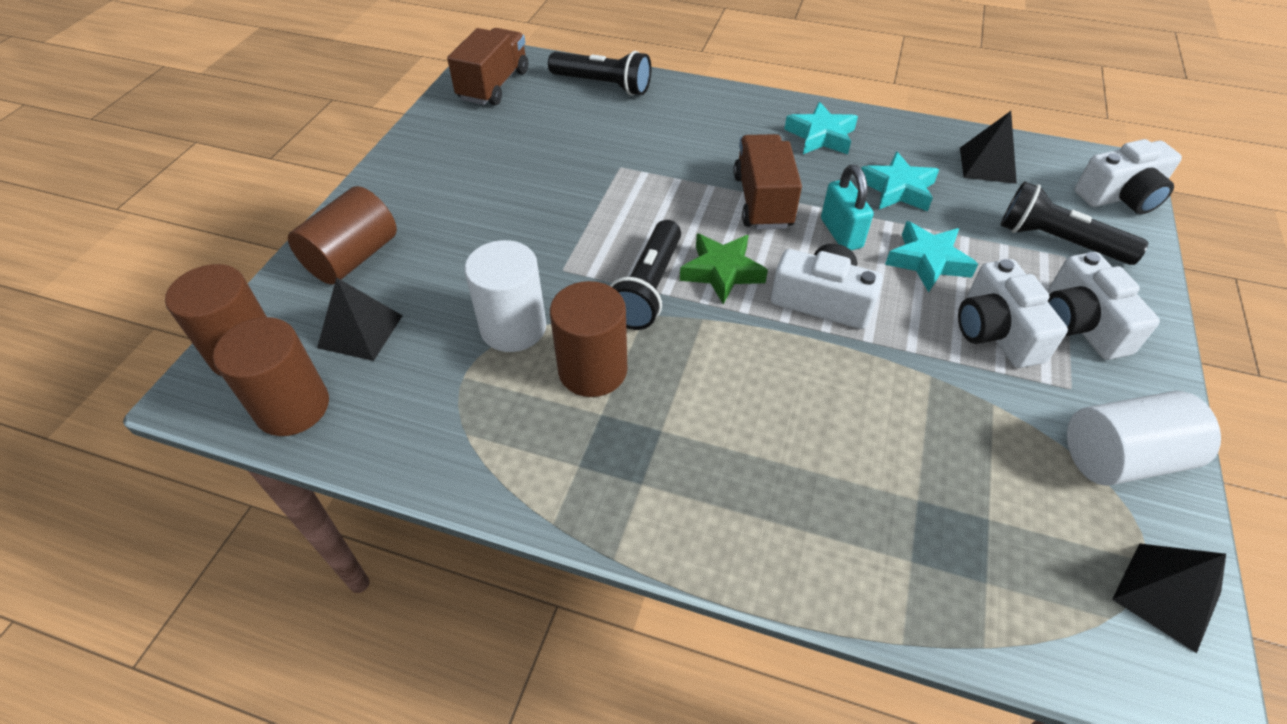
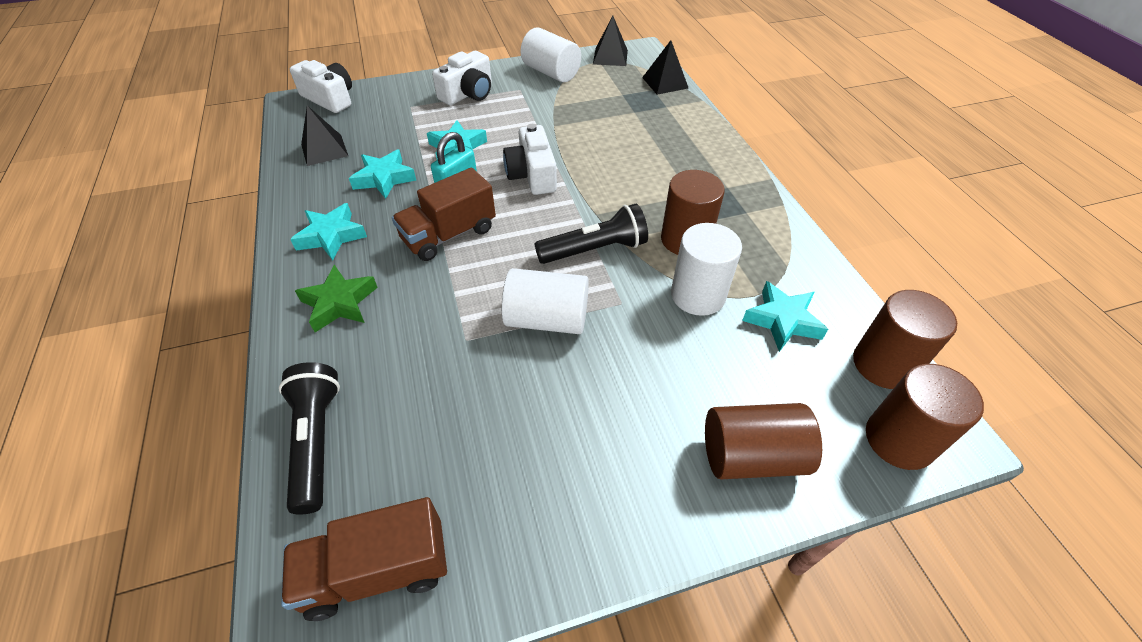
camera: 125 degrees left, 0 degrees up
black pyramid [317,277,403,361] -> black pyramid moved to [642,40,689,95]
green star [680,233,768,304] -> green star moved to [295,265,378,332]
white camera [958,259,1068,368] -> none
black flashlight [1001,181,1148,265] -> none
none -> white cylinder [502,268,589,334]
none -> turquoise star [742,281,828,352]

